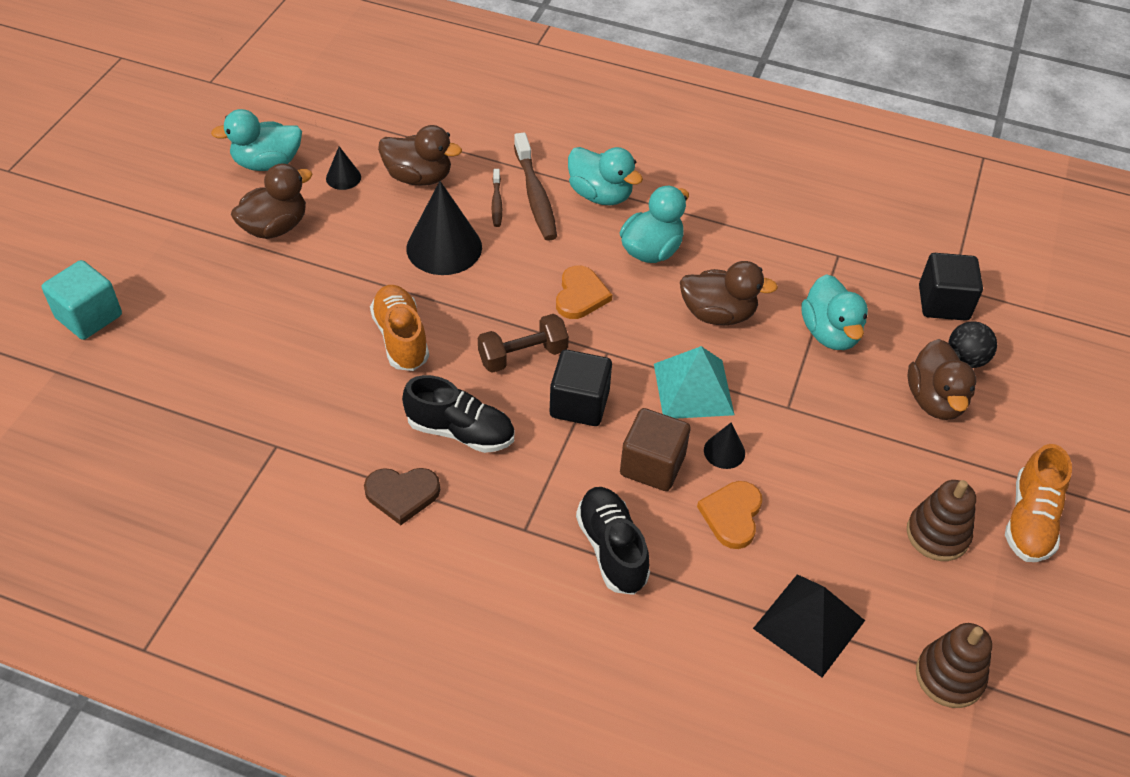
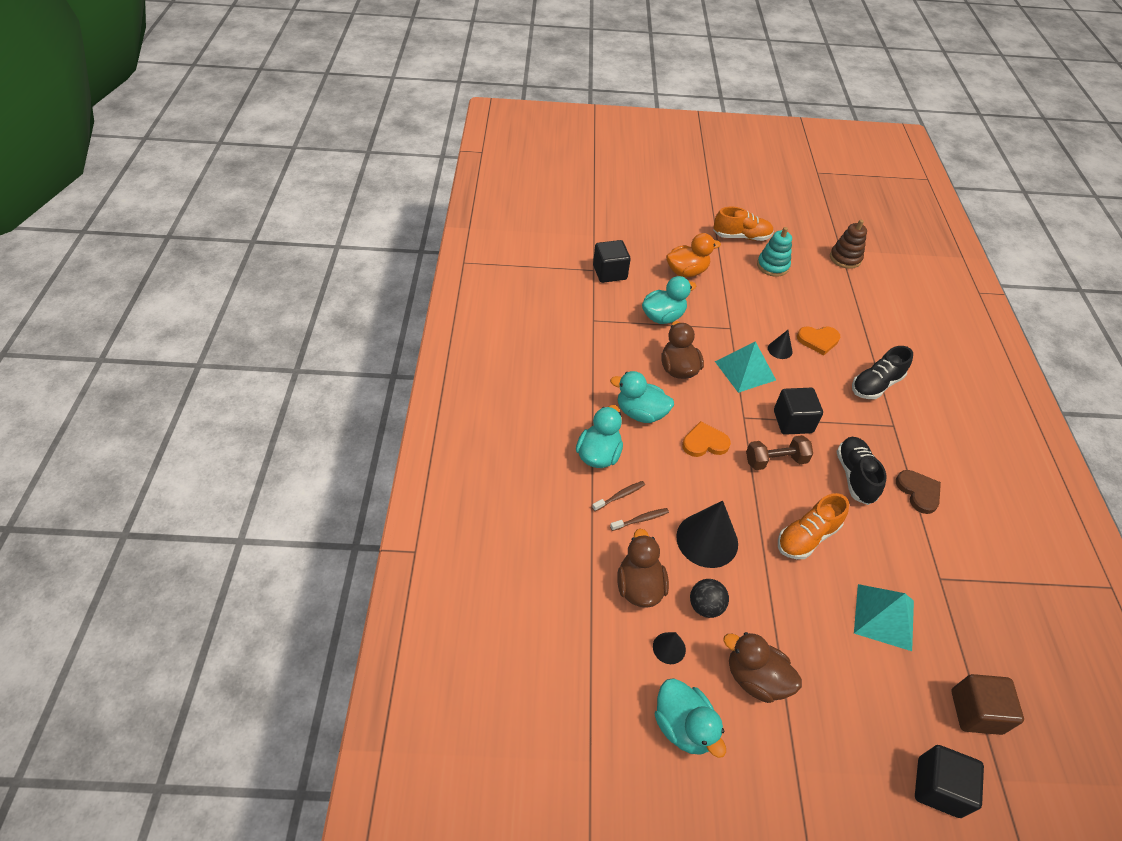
camera: 110 degrees left, 0 degrees up
turquoise cube [42,260,122,340] -> black cube [915,745,984,818]
brown dumbbell [478,314,569,373] -> brown dumbbell turned 60 degrees counterclockwise [746,435,813,470]
brown toothbrush [514,132,557,241] -> brown toothbrush [592,481,645,511], size x0.53
brown cube [620,408,691,491] -> brown cube moved to [952,674,1024,735]
black pyramid [753,574,865,677] -> none
brown stacking toy [907,480,976,561] -> turquoise stacking toy [757,227,792,277]
brown duck [908,339,976,420] -> orange duck [666,233,721,277]
black ball [948,321,997,368] -> black ball moved to [690,579,729,618]
none -> turquoise pyramid [854,584,914,651]

